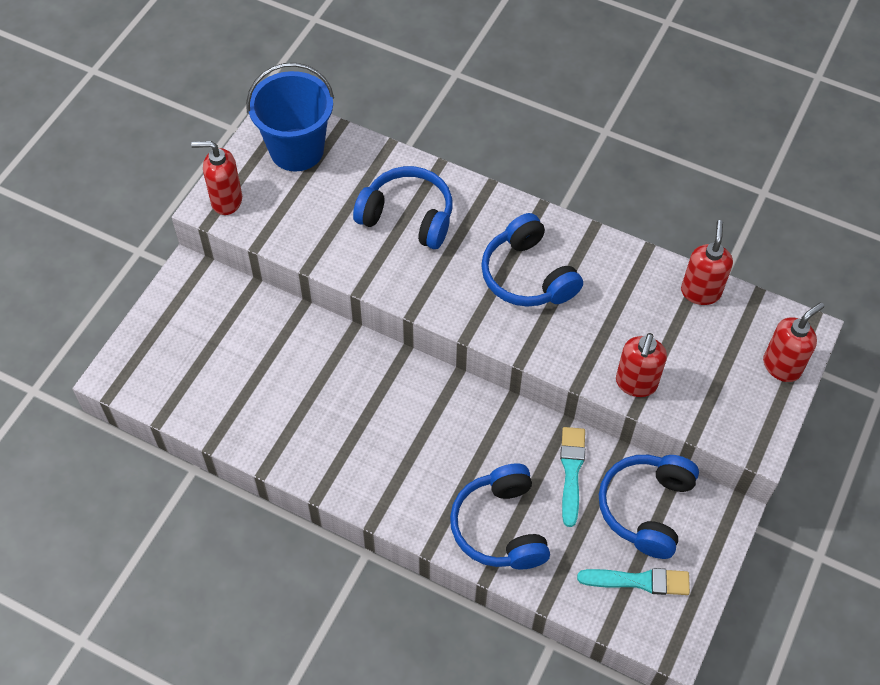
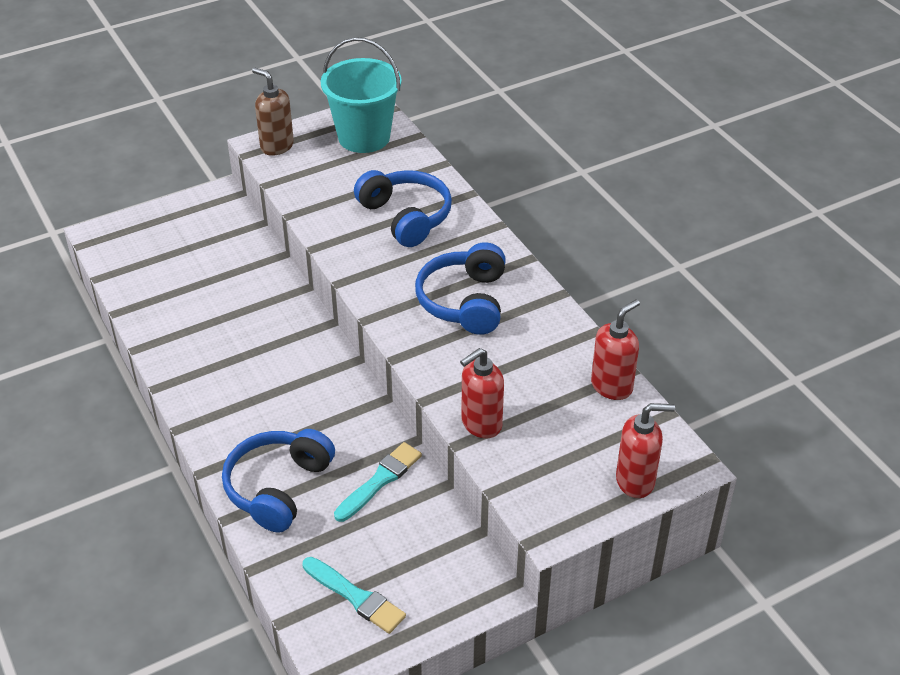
camera: 35 degrees right, 15 degrees down
red soap dispenser [191,141,242,215] -> brown soap dispenser [252,67,294,156]
blue bucket [246,63,334,172] -> turquoise bucket [321,37,402,153]
blue headphones [599,455,699,559] -> none

